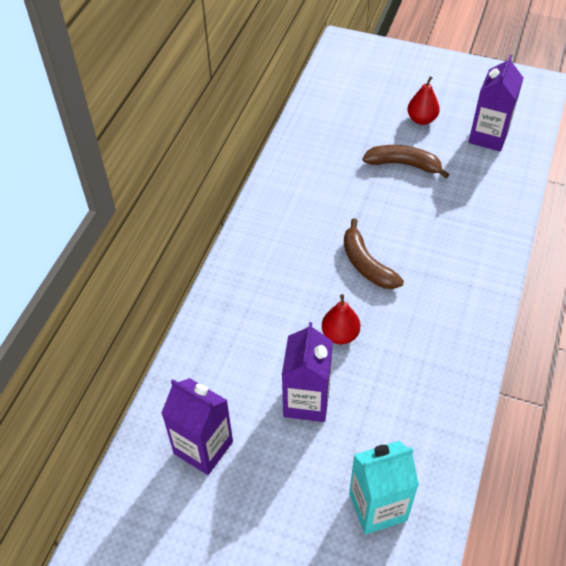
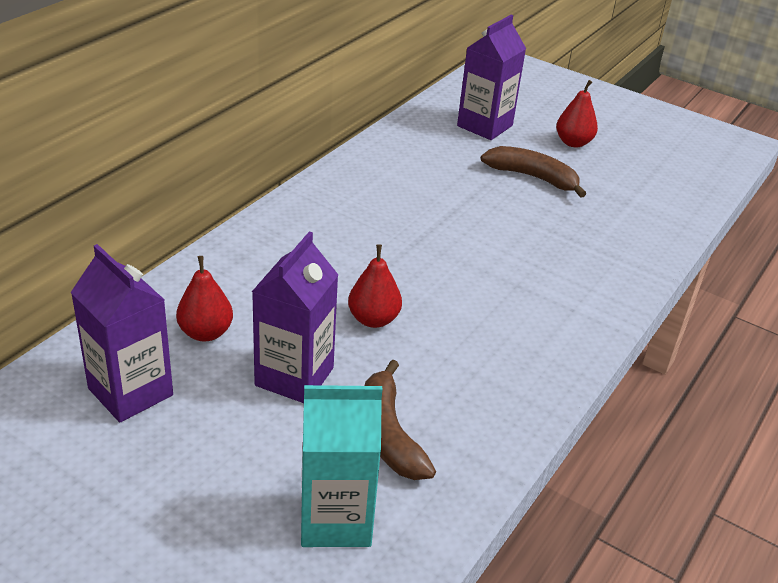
camera: 10 degrees right, 15 degrees down
brown banana [344,218,404,289] -> brown banana moved to [365,359,436,480]
purple carton [469,55,523,151] -> purple carton moved to [457,15,526,140]
none -> red pear [176,256,233,342]

